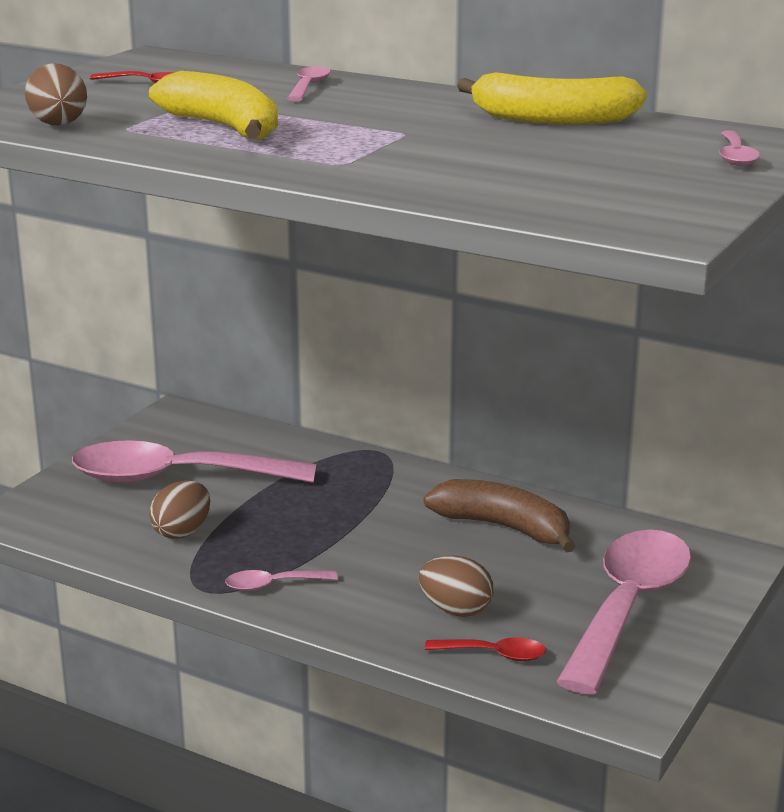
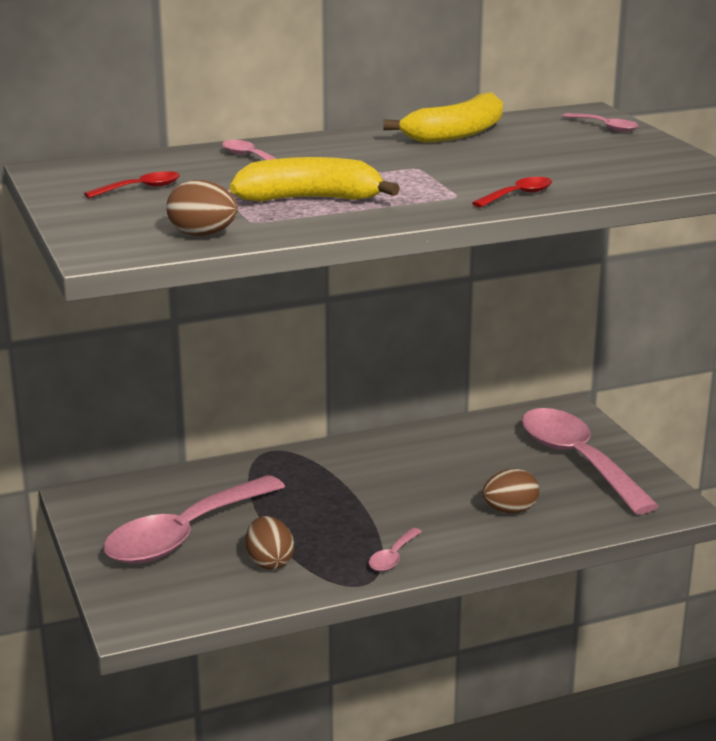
camera: 50 degrees left, 0 degrees up
brown banana [423,479,575,553] -> none
red spoon [425,637,546,661] -> red spoon moved to [472,177,552,208]

